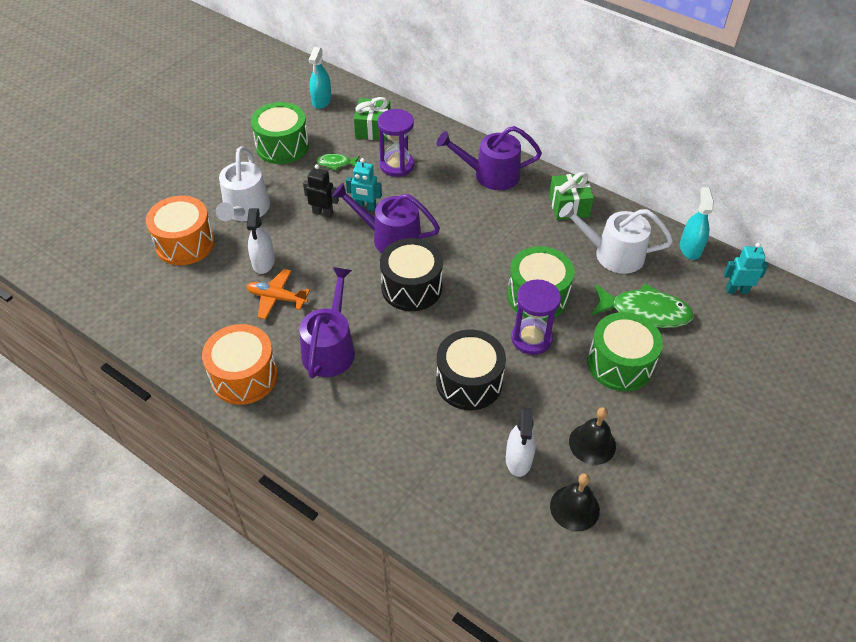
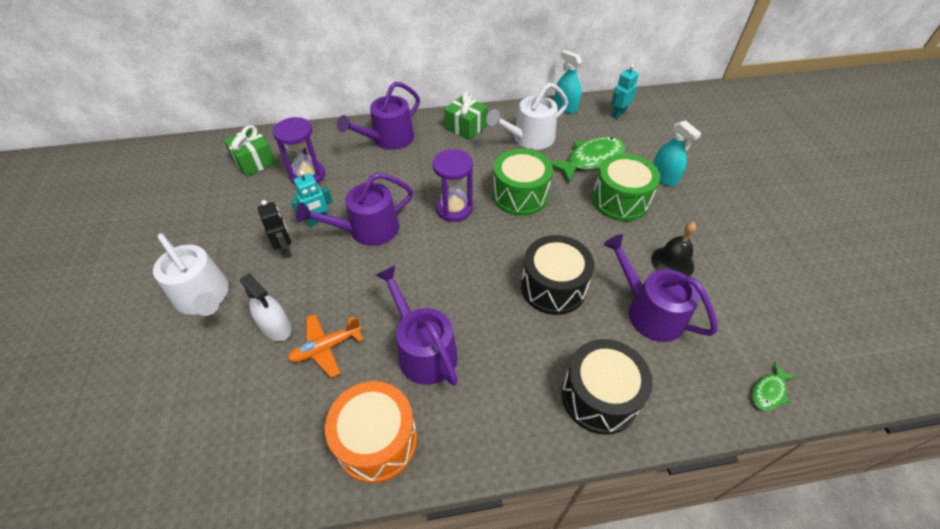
camera: 45 degrees left, 0 degrees up
orange drum [146,196,215,265] -> none
green drum [251,102,309,164] -> none
black robot [303,164,339,218] -> black robot turned 90 degrees clockwise [258,200,292,259]
turquoise spray bottle [309,47,332,109] -> turquoise spray bottle moved to [653,120,702,186]
green fish [317,154,360,171] -> green fish moved to [752,362,797,410]
black drum [380,238,443,311] -> black drum moved to [562,339,653,435]
white spray bottle [506,408,536,477] -> purple watering can [603,234,718,342]
purple hourglass [511,279,561,355] -> purple hourglass moved to [432,149,473,222]
black bell [550,473,600,531] -> none

